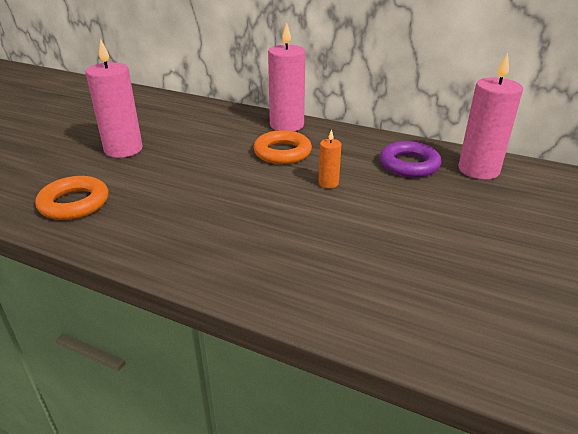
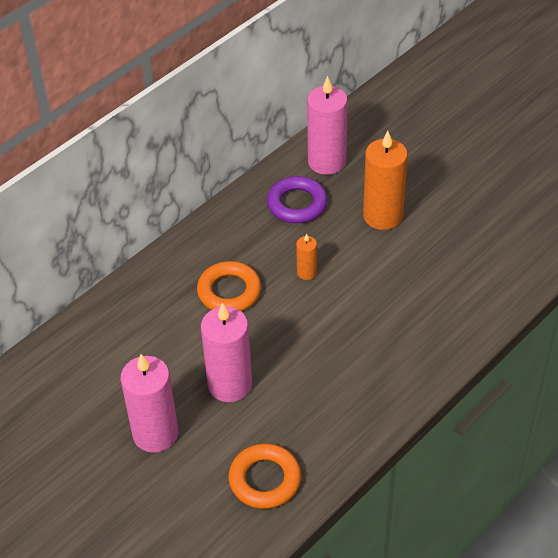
camera: 70 degrees left, 15 degrees up
pink candle [268,23,305,131] -> pink candle moved to [201,303,252,402]
none -> orange candle [363,131,408,230]

